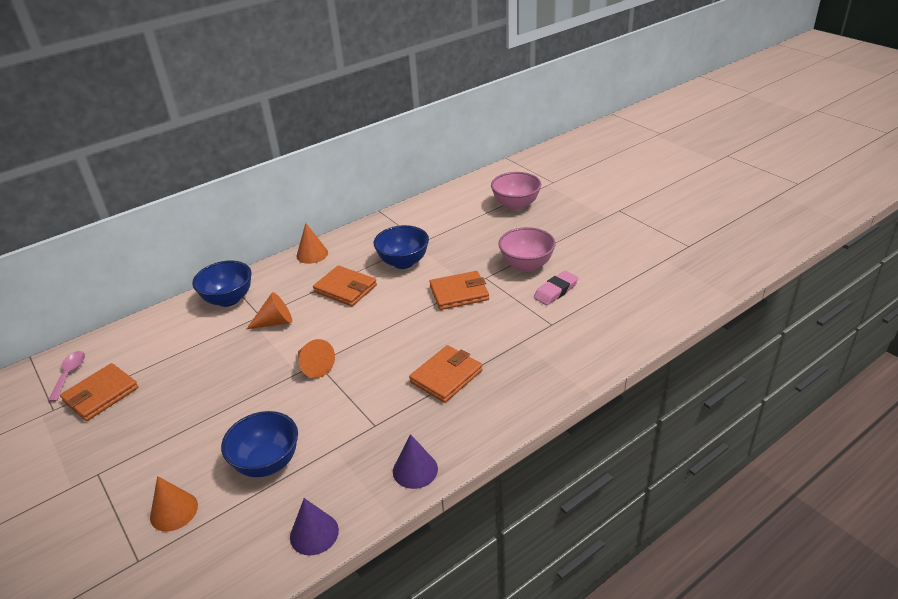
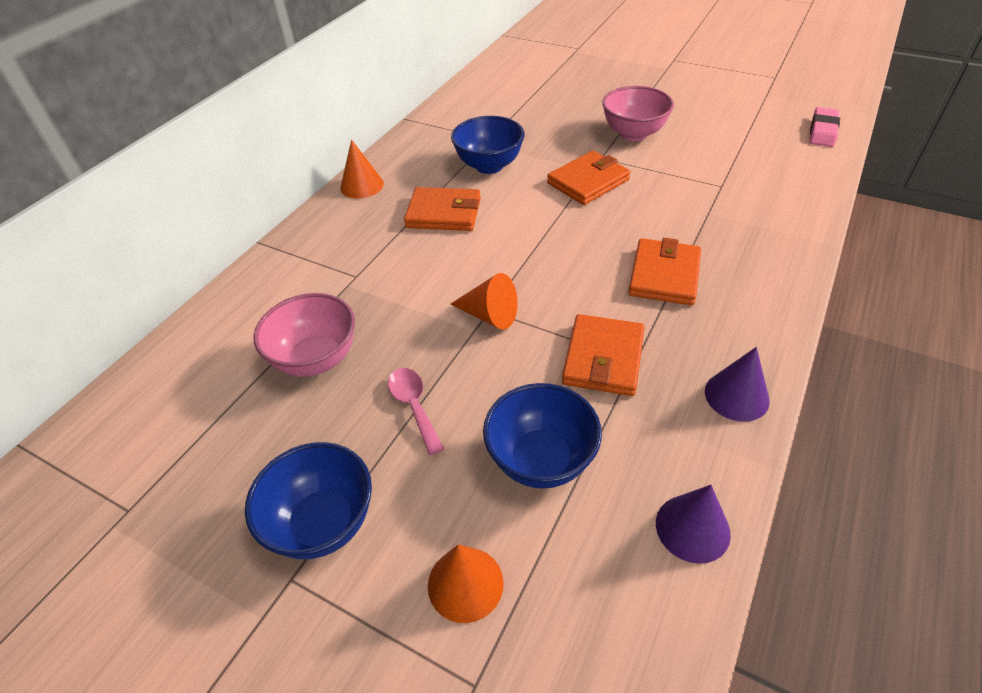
camera: 25 degrees left, 10 degrees up
pink spoon [48,351,85,402] -> pink spoon moved to [388,368,444,455]
orange wallet [60,363,138,421] -> orange wallet moved to [562,314,645,396]
blue bowl [192,261,252,307] -> blue bowl moved to [245,442,372,559]
orange cone [247,292,292,329] -> none
pink bowl [491,172,541,211] -> pink bowl moved to [253,293,355,377]
pink eraser [534,271,578,305] -> pink eraser moved to [810,107,840,147]

